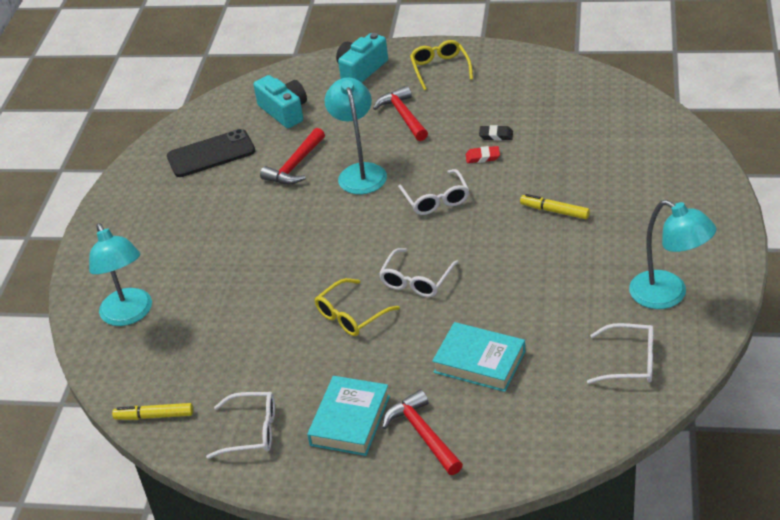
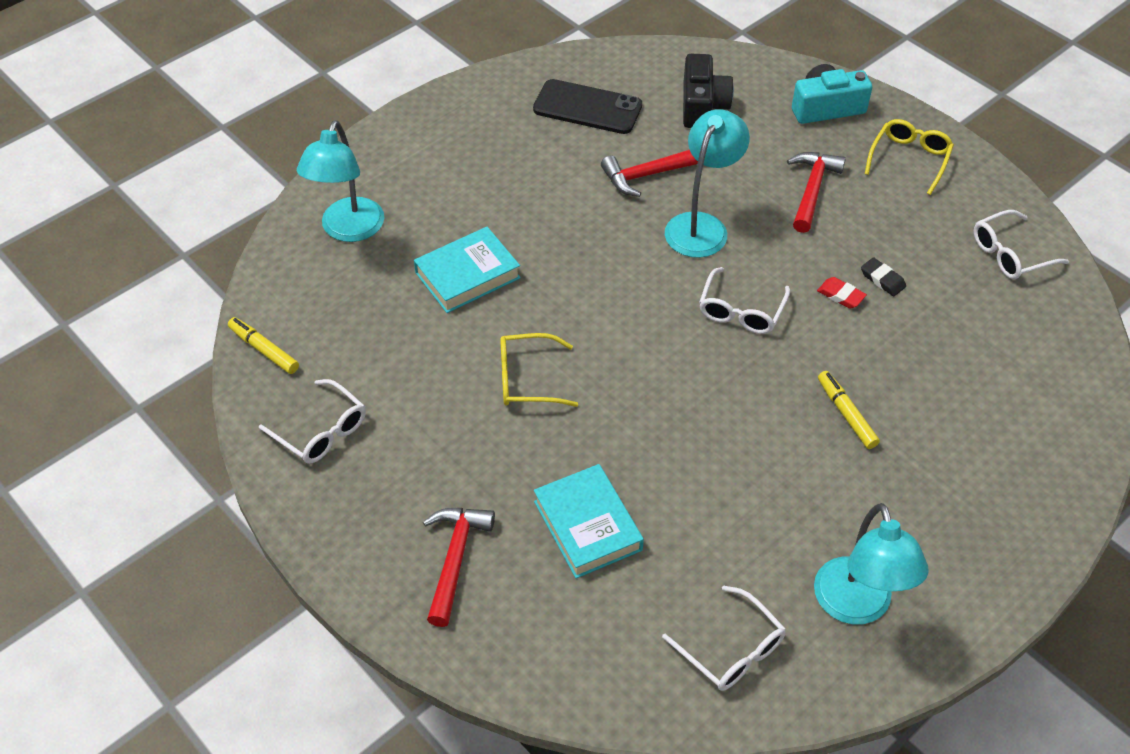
camera: 35 degrees right, 10 degrees up
turquoise camera [253,75,307,128] -> black camera [683,54,734,128]
turquoise book [307,376,390,456] -> turquoise book moved to [414,227,521,313]
white glasses [379,248,459,297] -> white glasses moved to [974,210,1069,279]

